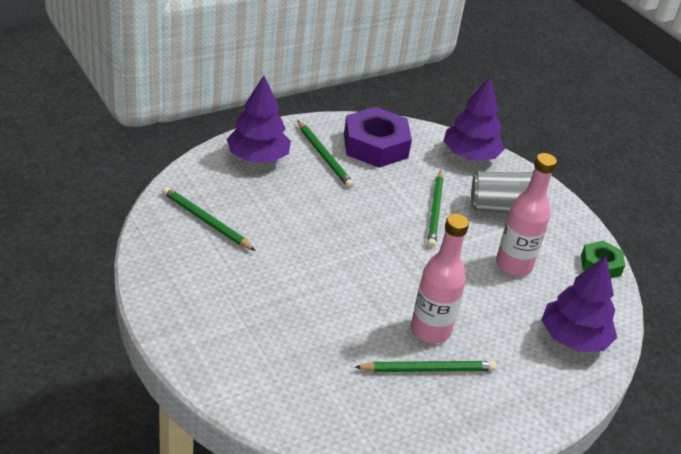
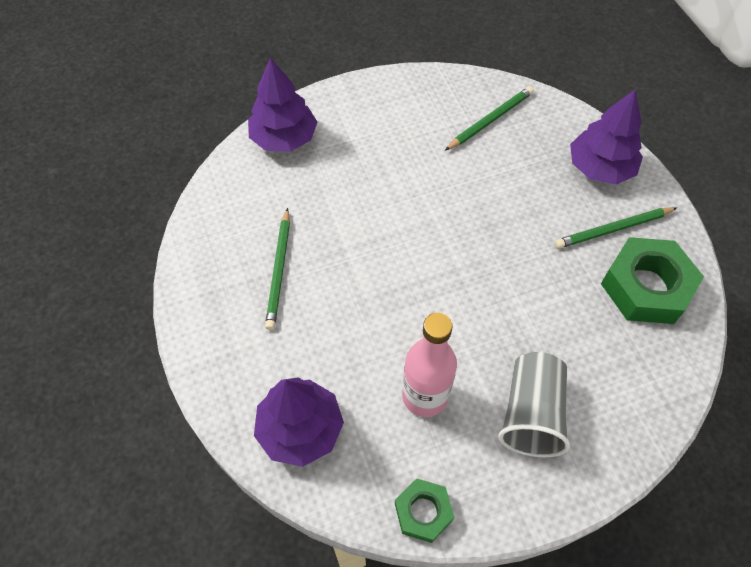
camera: 105 degrees right, 20 degrees up
purple nut [344,107,412,168] -> green nut [601,237,704,324]
pink bottle [411,214,469,343] -> none
green pencil [427,170,443,248] -> none
purple tree [443,77,505,161] -> purple tree moved to [248,58,317,152]

